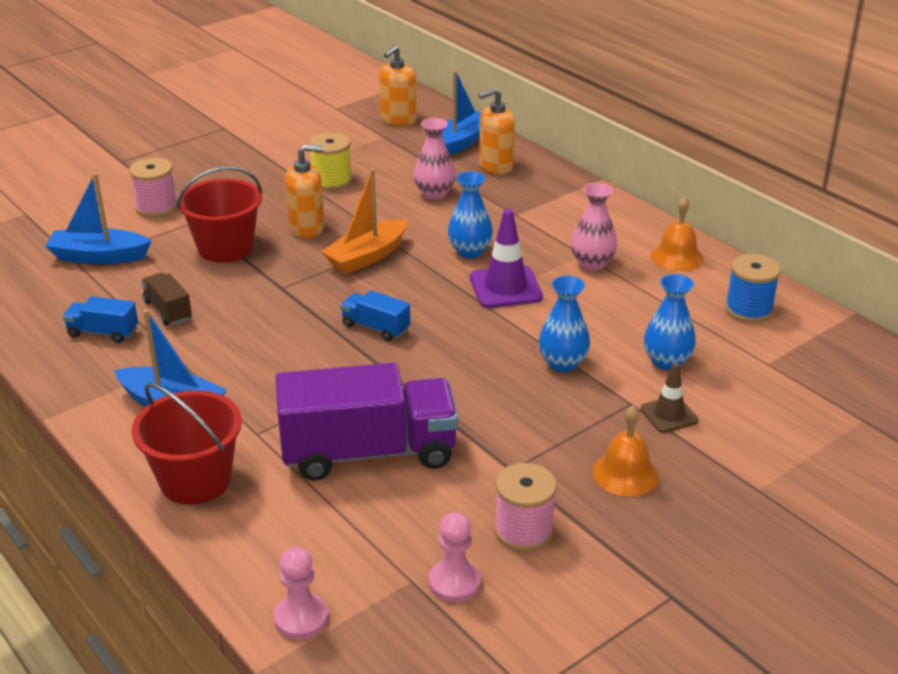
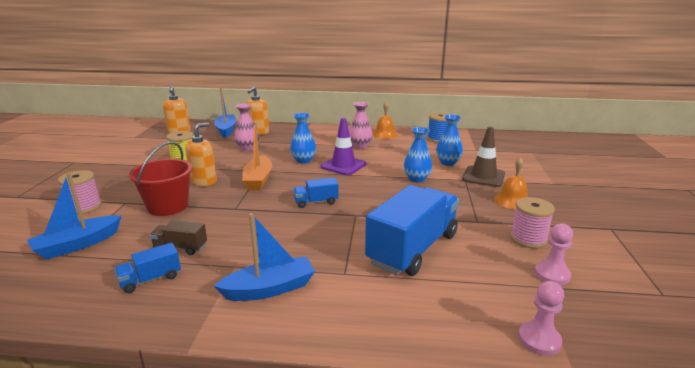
camera: 45 degrees left, 10 degrees down
red bucket [132,383,242,504] -> none
purple truck [276,363,458,481] -> blue truck [365,185,459,276]
brown traffic cone [641,363,699,433] -> brown traffic cone [462,126,505,187], size x1.62

